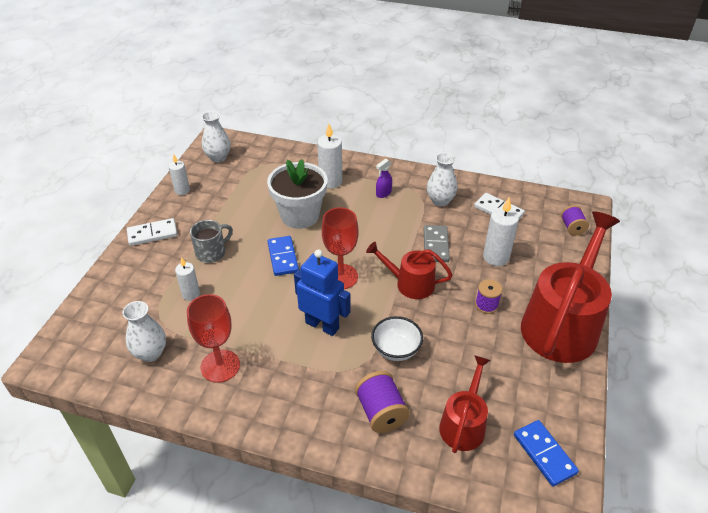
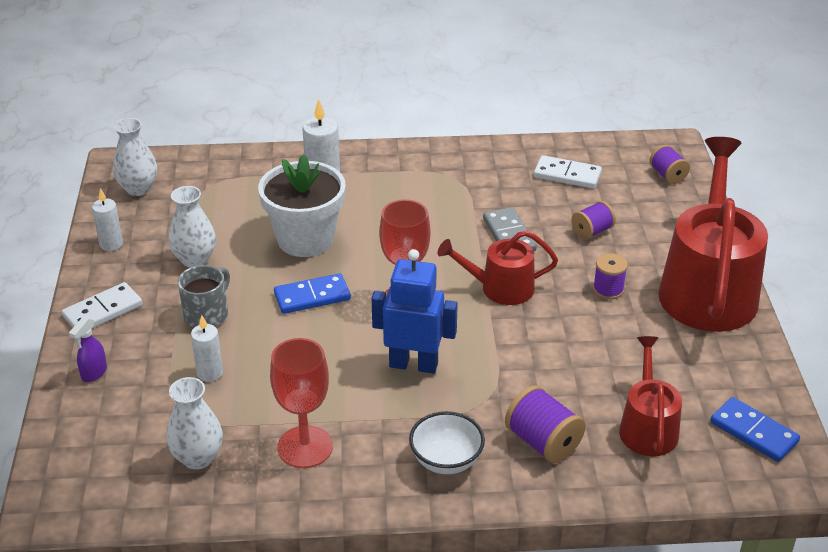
camera: 20 degrees left, 5 degrees down
blue domino [268,236,299,276] -> blue domino turned 75 degrees counterclockwise [274,273,351,314]
white bowl [371,316,423,361] -> white bowl moved to [409,411,485,474]
purple spray bottle [376,159,392,198] -> purple spray bottle moved to [69,317,107,382]
white vase [427,152,457,206] -> white vase moved to [169,186,216,268]
white candle [483,198,519,266] -> purple spool [571,201,616,240]

